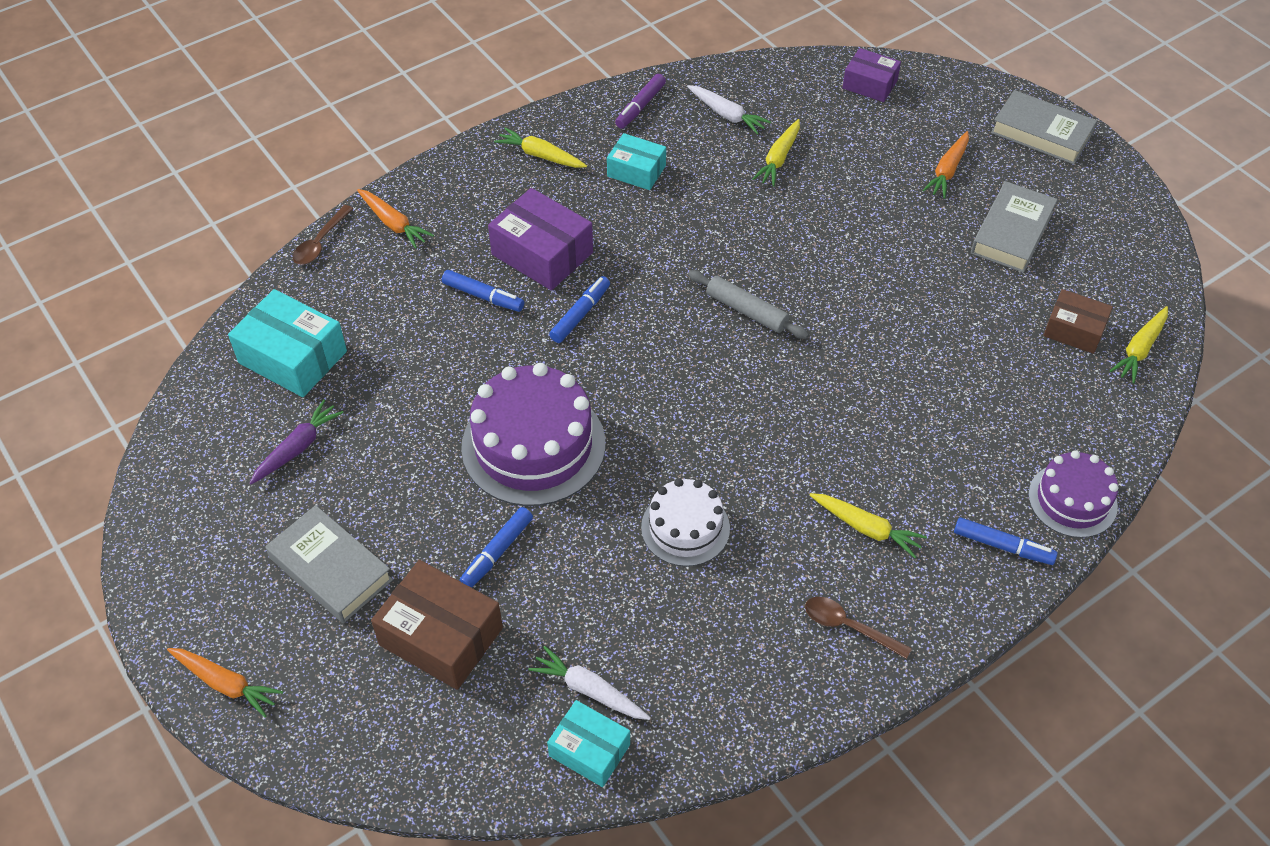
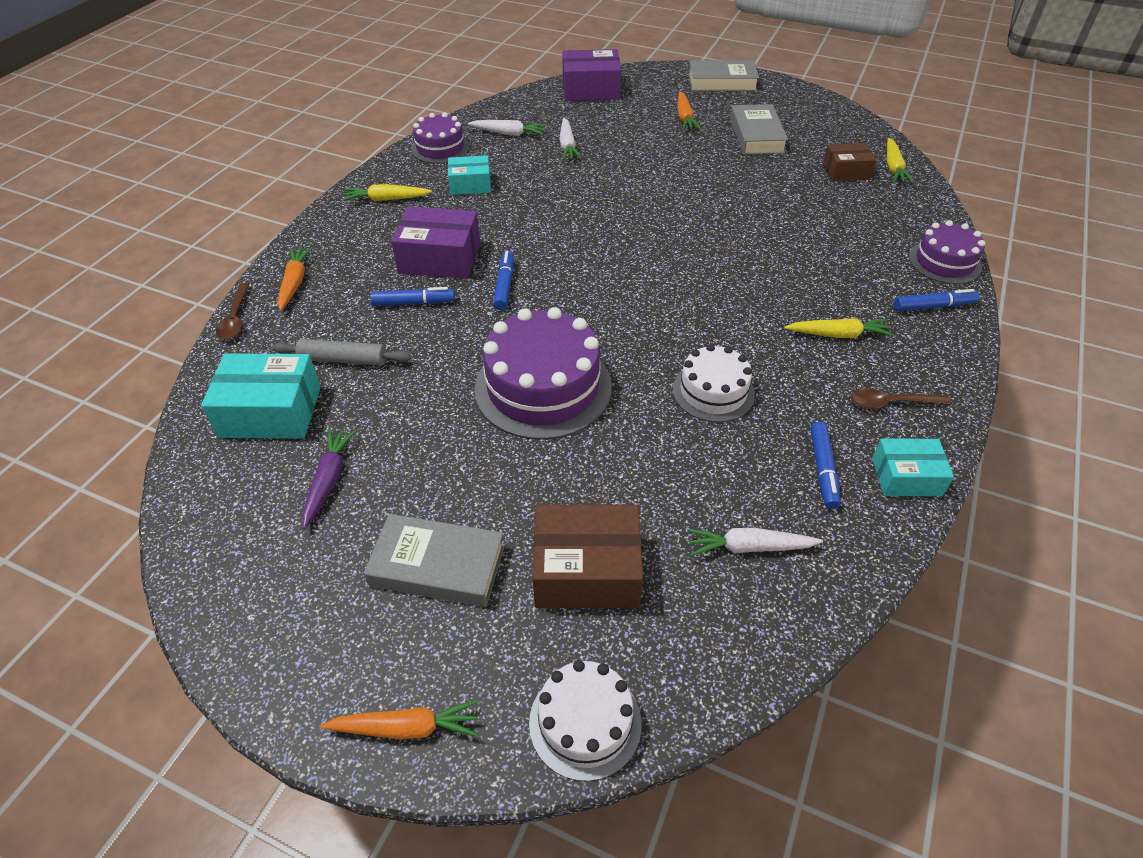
camera: 30 degrees left, 5 degrees down
orange carrot [357,189,434,249] -> orange carrot turned 105 degrees counterclockwise [278,247,313,311]
blue marker [459,507,533,588] -> blue marker moved to [810,422,841,509]
turquoise box [547,700,630,787] -> turquoise box moved to [872,439,954,496]
purple marker [615,74,666,129] -> purple cake [411,113,470,164]
grey rolling pin [688,270,809,339] -> grey rolling pin moved to [272,339,411,366]
yellow carrot [752,119,800,186] -> white carrot [559,118,582,160]
purple box [842,48,901,102] -> purple box [562,49,621,101], size x1.59
none -> white cake [529,660,642,782]

